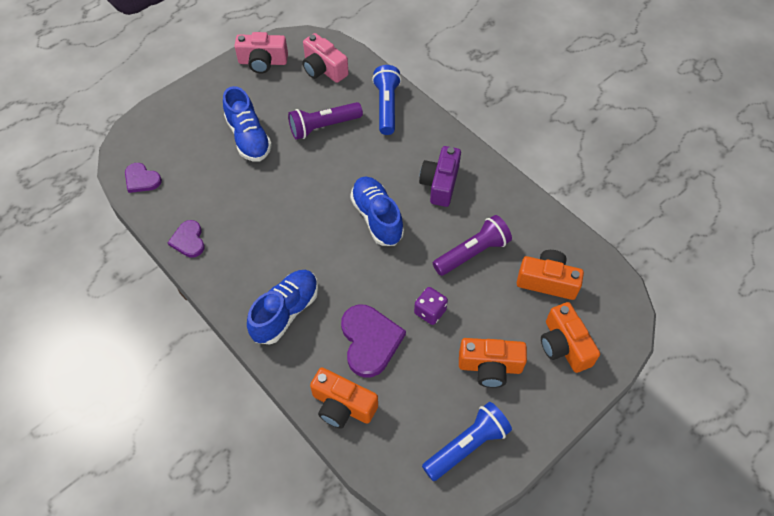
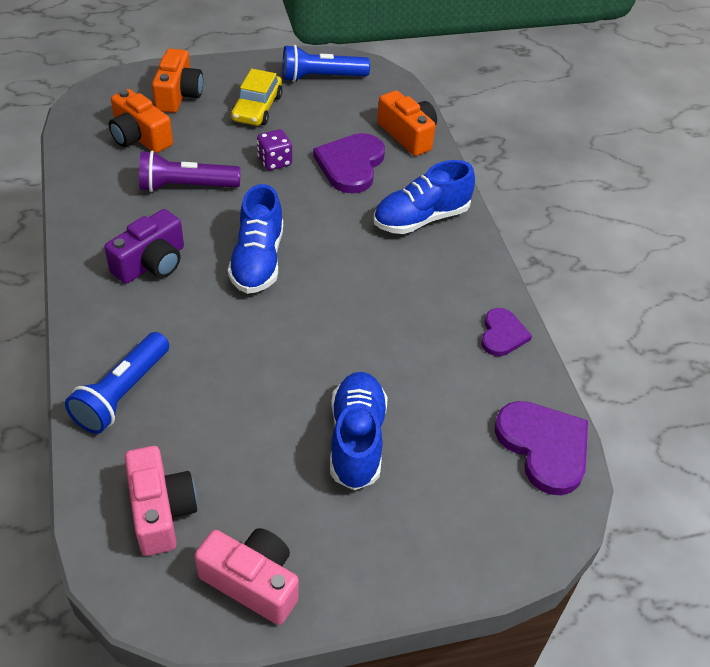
camera: 155 degrees left, 10 degrees down
purple heart [125,163,162,193] -> purple heart [495,401,588,495], size x1.67
purple flashlight [288,102,363,140] -> none
orange camera [459,338,527,388] -> yellow car [231,69,283,126]

